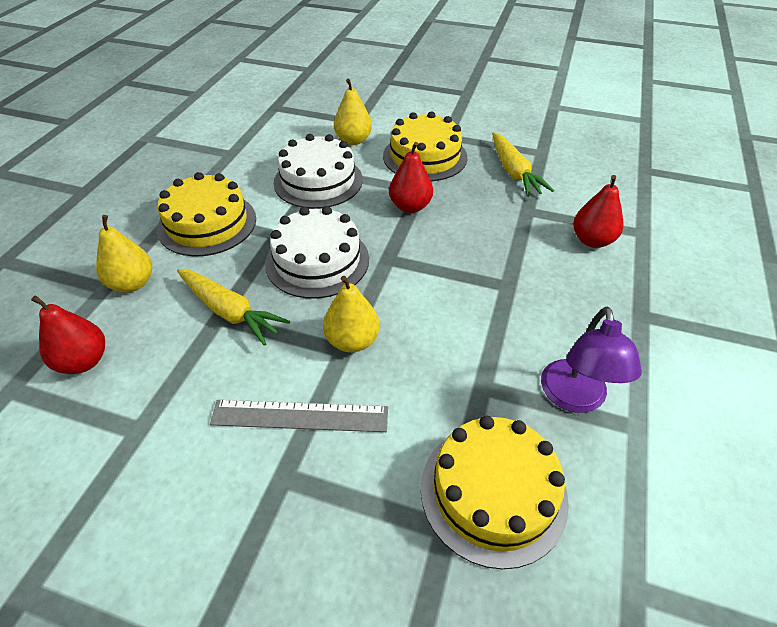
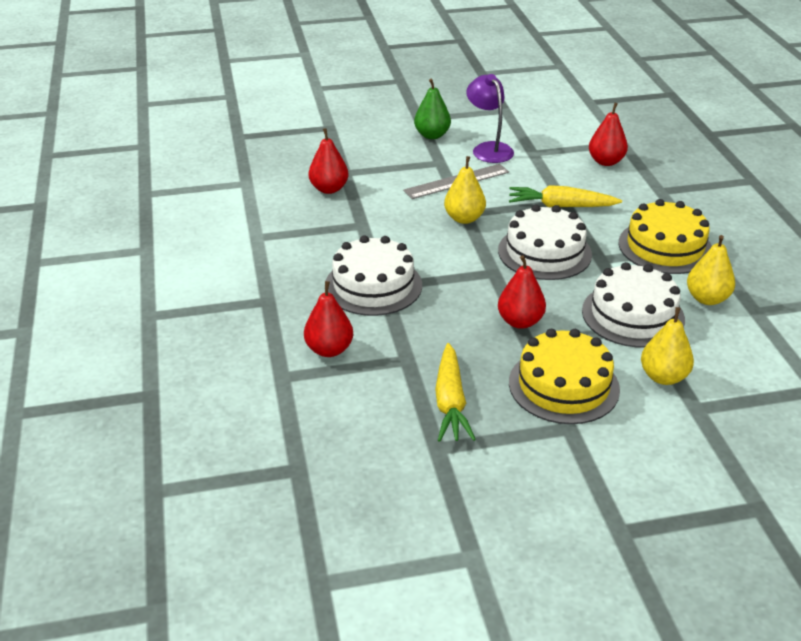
camera: 150 degrees right, 10 degrees down
yellow pear [96,215,152,292] -> yellow pear moved to [687,235,735,305]
yellow cake [421,415,569,569] -> red pear [308,128,349,194]
yellow carrot [492,132,554,197] -> yellow carrot turned 135 degrees counterclockwise [435,343,476,442]
purple lamp [541,307,642,413] -> purple lamp moved to [466,74,514,163]
none -> white cake [326,235,422,316]
none -> green pear [414,79,451,139]

